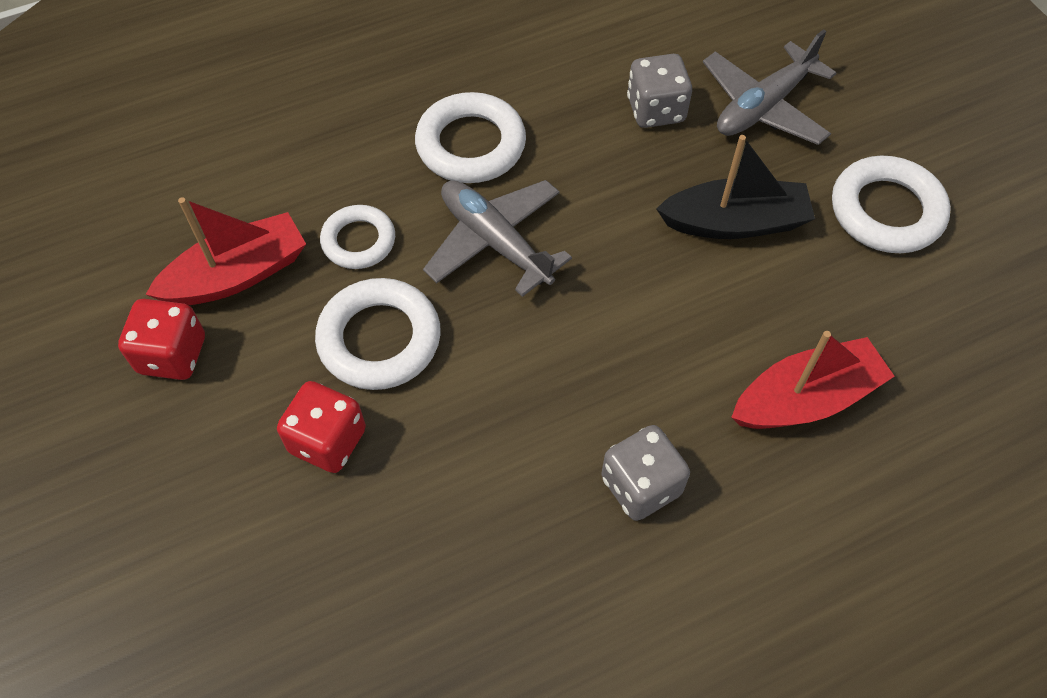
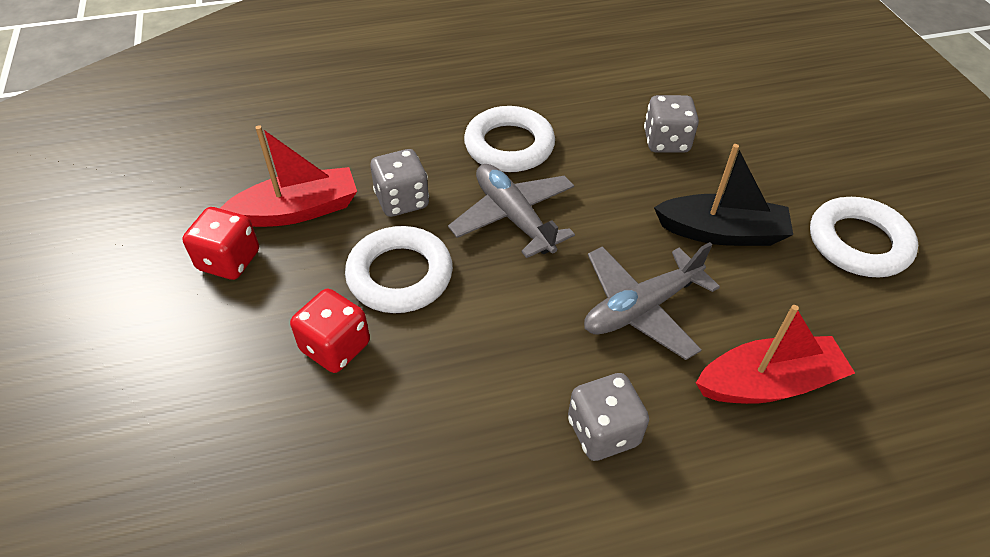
camera: 10 degrees right, 10 degrees down
white ring [320,205,395,269] -> grey dice [370,149,429,217]
grey plane [703,29,836,145] -> grey plane moved to [584,242,720,360]

